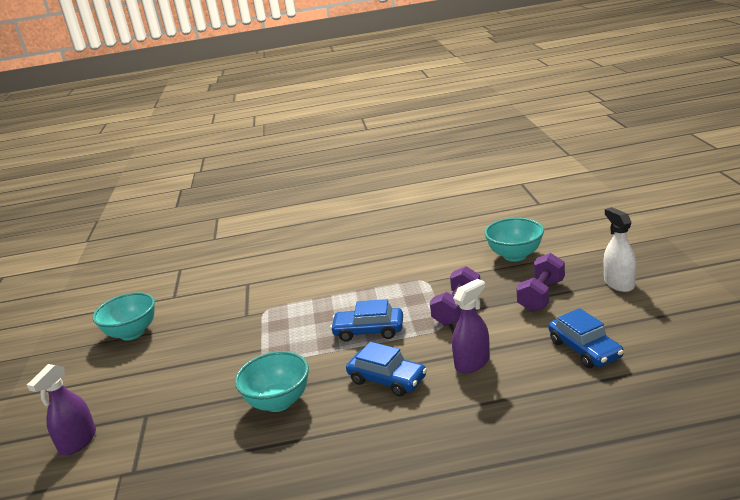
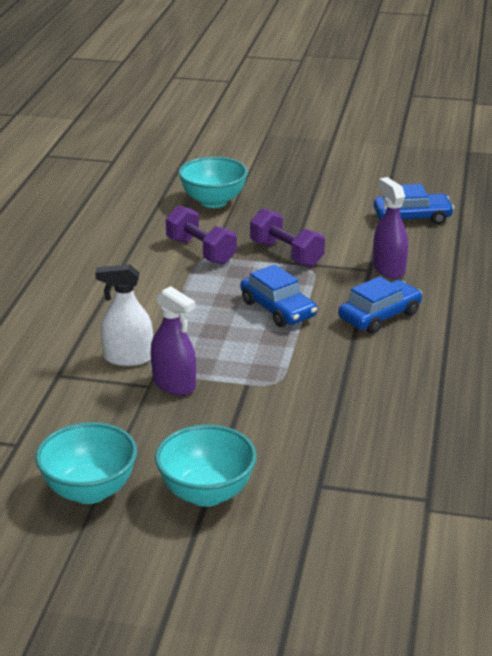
camera: 75 degrees left, 5 degrees up
purple spray bottle [27,364,96,456] -> purple spray bottle moved to [151,286,196,395]
turquoise bowl [235,351,309,412] -> turquoise bowl moved to [155,425,257,507]
blue car [330,299,403,342] -> blue car turned 60 degrees counterclockwise [240,264,317,327]
purple dumbbell [516,253,565,312] -> purple dumbbell moved to [166,205,237,265]
white spray bottle [604,207,636,292] -> white spray bottle moved to [95,264,153,366]

